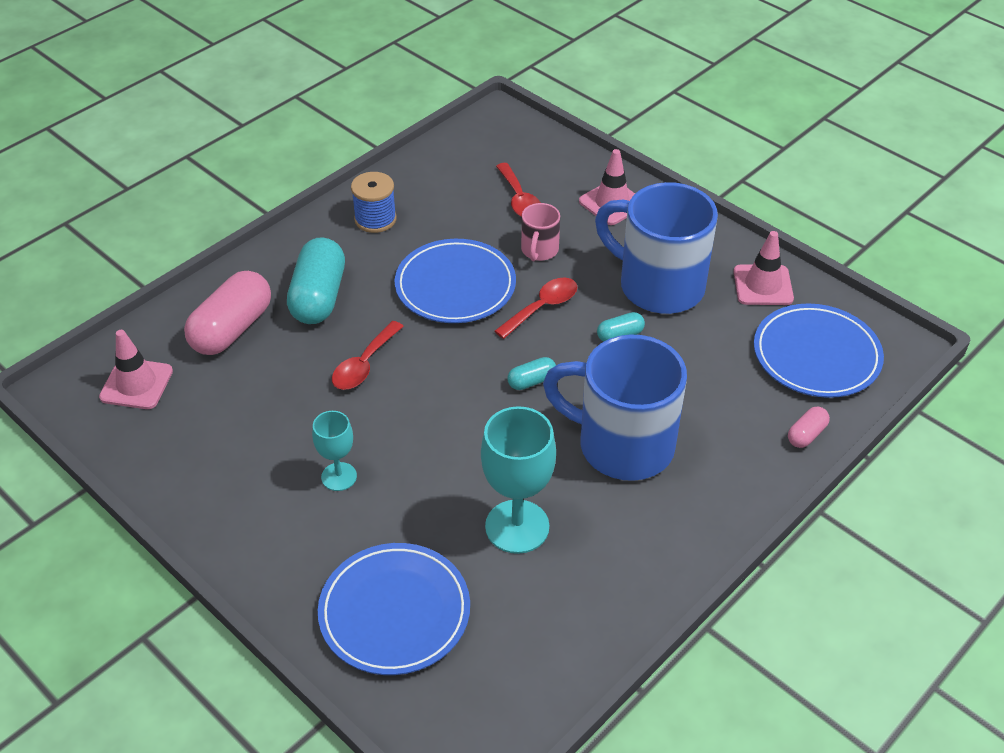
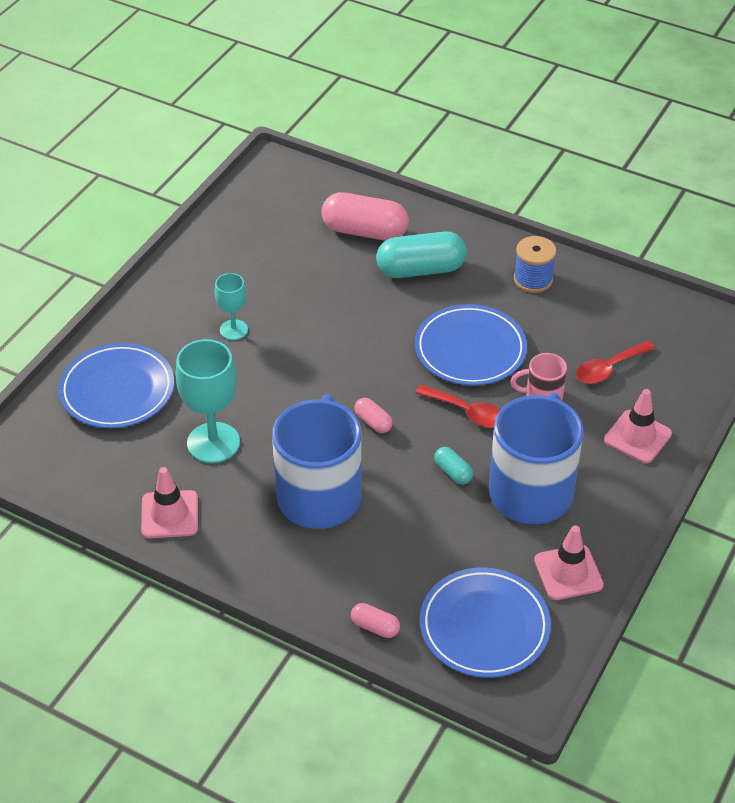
camera: 75 degrees right, 0 degrees up
pink traffic cone [99,330,173,409] -> pink traffic cone moved to [141,467,198,539]
red spoon [332,321,404,390] -> none
turquoise capsule [508,357,556,390] -> pink capsule [354,398,393,433]

